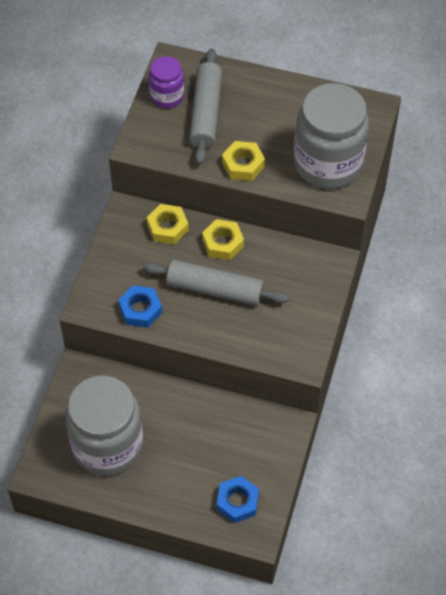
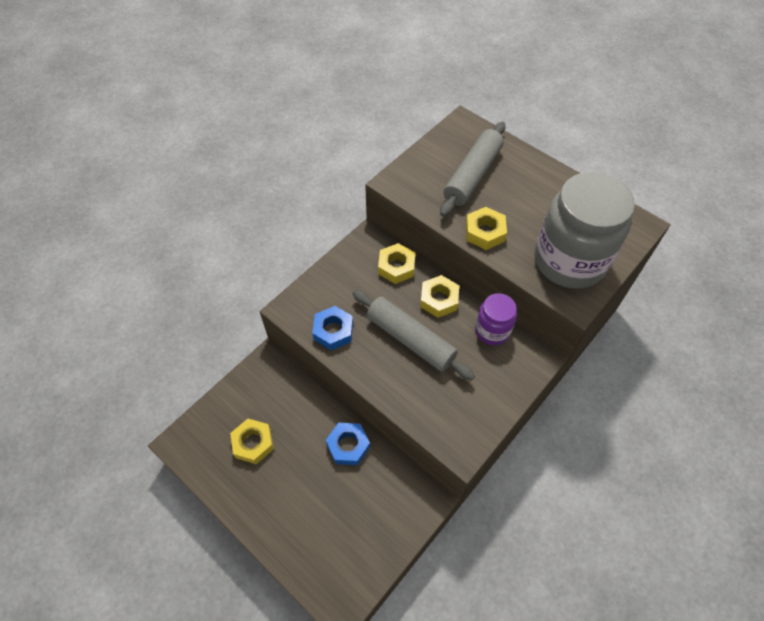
camera: 25 degrees right, 0 degrees up
grey jar [65,375,143,476] -> yellow nut [230,419,274,464]
purple jar [149,56,184,108] -> purple jar moved to [475,293,517,345]
blue nut [217,476,259,523] -> blue nut moved to [326,423,370,465]

